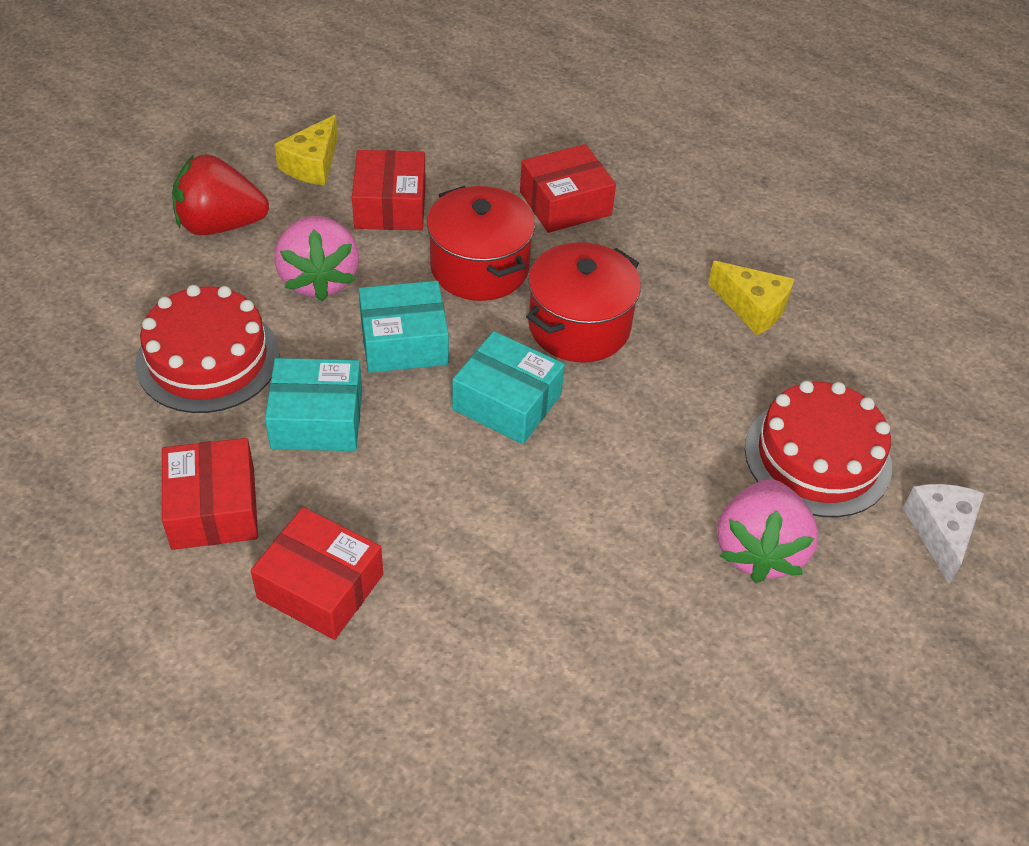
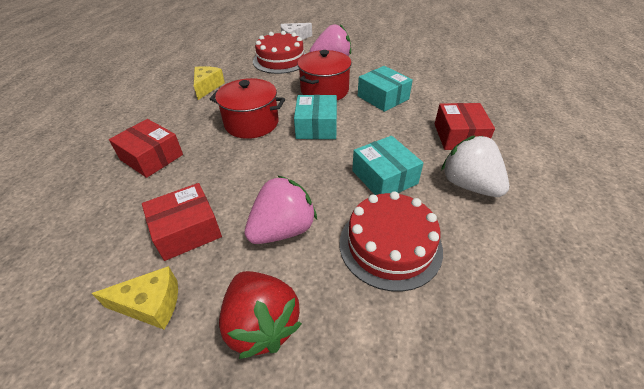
camera: 115 degrees left, 5 degrees down
red box [162,438,258,550] -> white strawberry [441,135,509,197]
turquoise box [359,281,449,373] -> turquoise box moved to [358,66,413,112]
red pot [427,186,535,301] -> red pot moved to [297,50,352,100]

